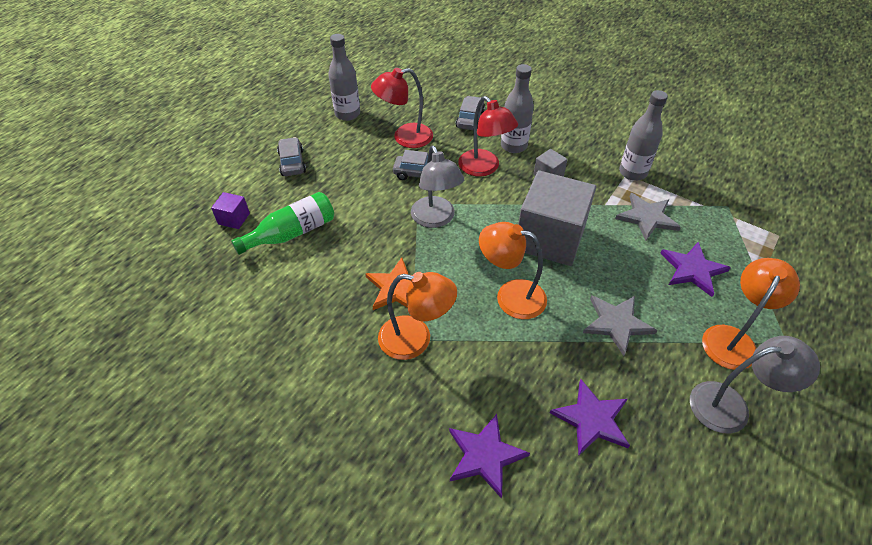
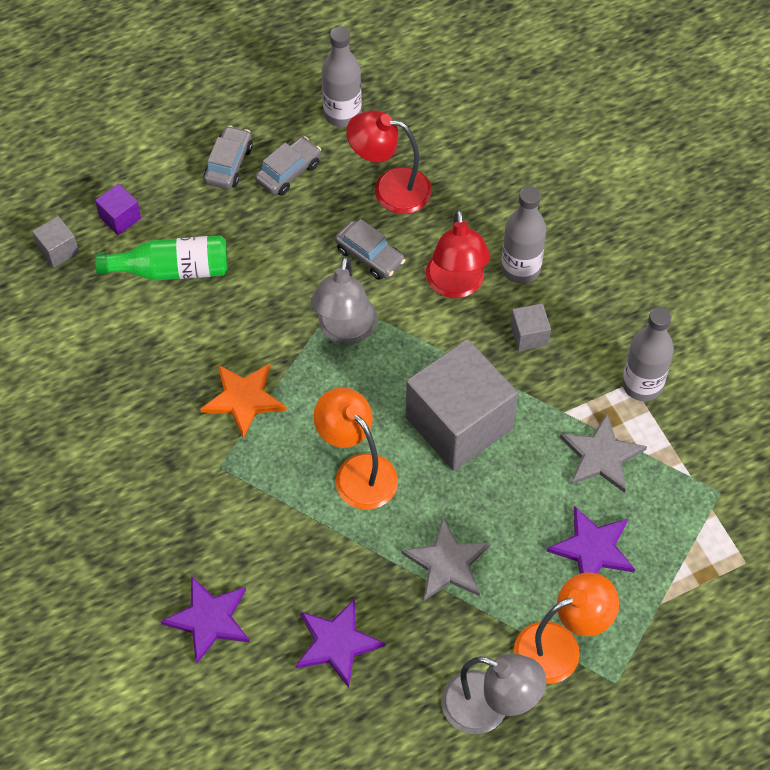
camera: 30 degrees right, 10 degrees up
orange lamp [378,272,457,360] -> none
grey car [456,96,485,130] -> grey car moved to [255,136,321,196]
none -> grey cube [32,216,79,268]

